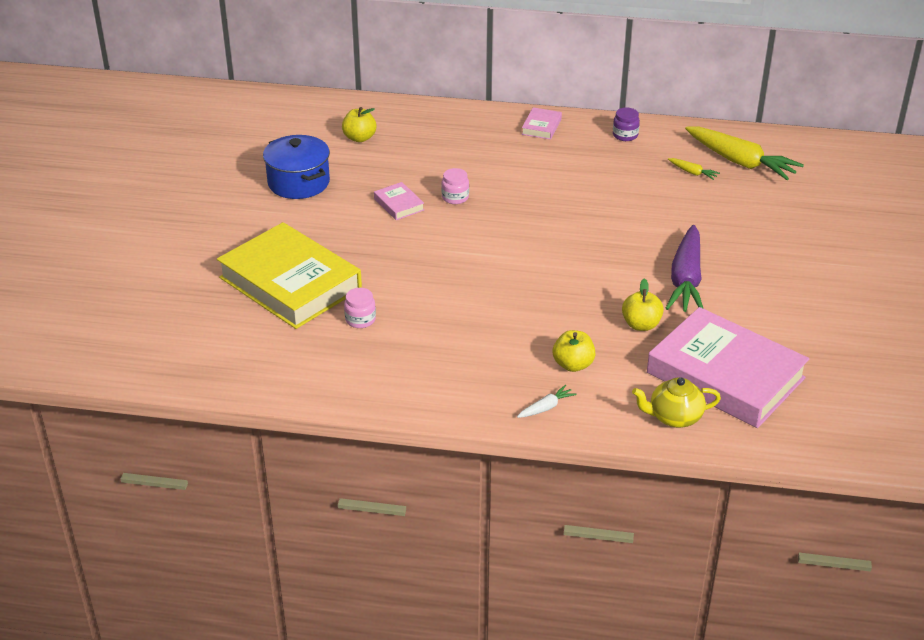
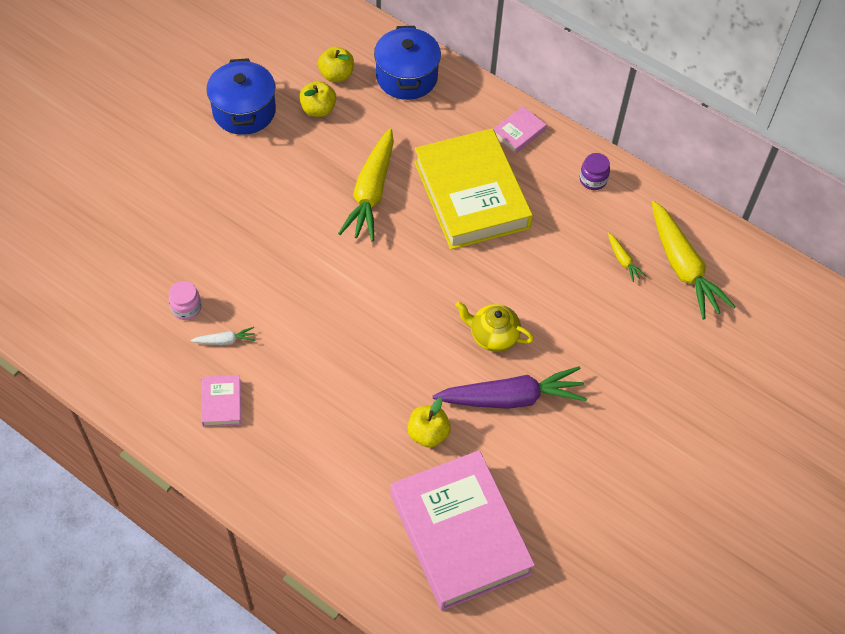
camera: 25 degrees right, 20 degrees up
yellow book [217,222,362,329] -> yellow book moved to [414,128,533,250]
pink book [374,182,424,220] -> pink book moved to [201,375,241,427]
pink jar [441,168,469,204] -> yellow carrot [338,128,394,242]
white carrot [517,385,577,418] -> white carrot moved to [191,327,256,345]
yellow apple [553,330,596,372] -> yellow apple moved to [299,81,336,117]
yellow teapot [632,377,721,428] -> yellow teapot moved to [456,301,534,352]
purple carrot [665,225,703,312] -> purple carrot turned 135 degrees counterclockwise [433,366,587,409]
none -> blue pot [374,26,441,100]

